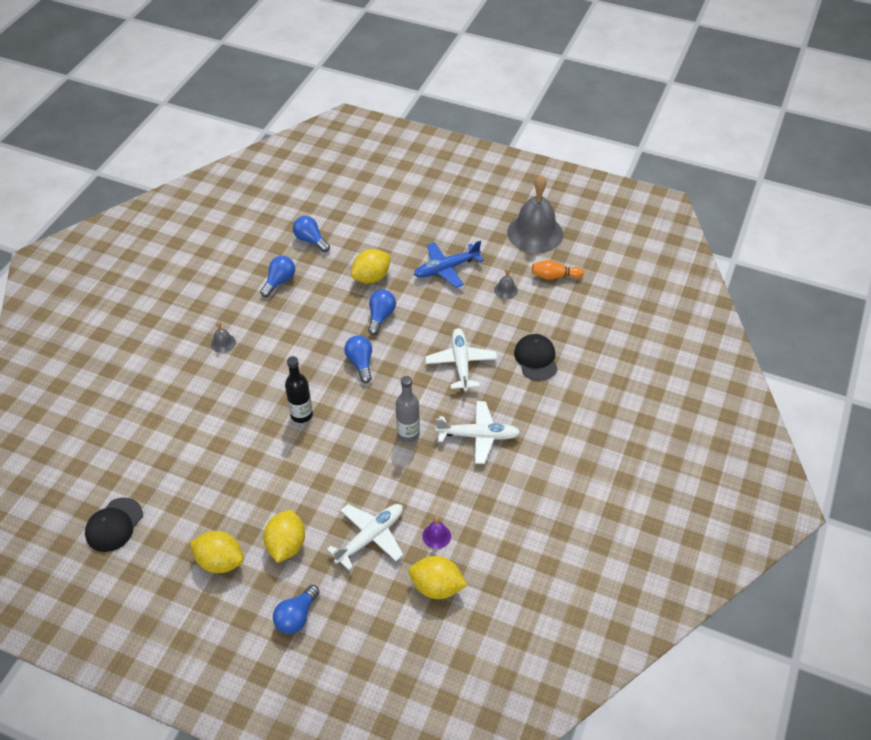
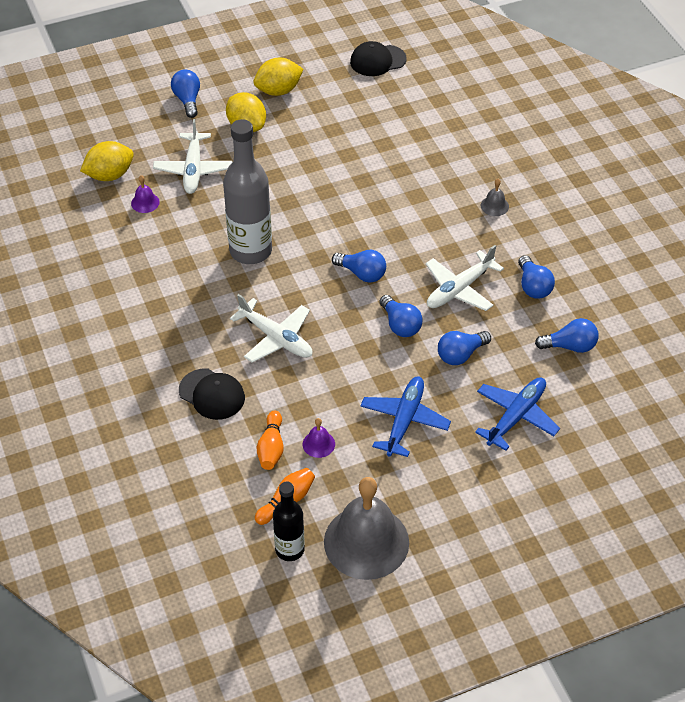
camera: 135 degrees right, 0 degrees up
black cap [85,498,143,552] -> black cap turned 90 degrees counterclockwise [350,41,407,76]
black bottle [285,356,313,423] -> black bottle moved to [273,481,305,561]
yellow lemon [351,249,391,284] -> blue light bulb [438,331,491,365]
grey bottle [396,376,420,442] -> grey bottle [223,119,272,264], size x1.73
white plane [436,401,521,464] -> white plane moved to [426,245,504,311]
grey bell [494,268,518,299] -> purple bell [303,418,335,458]
none -> orange bowling pin [257,410,283,470]
none -> blue plane [475,377,560,451]

